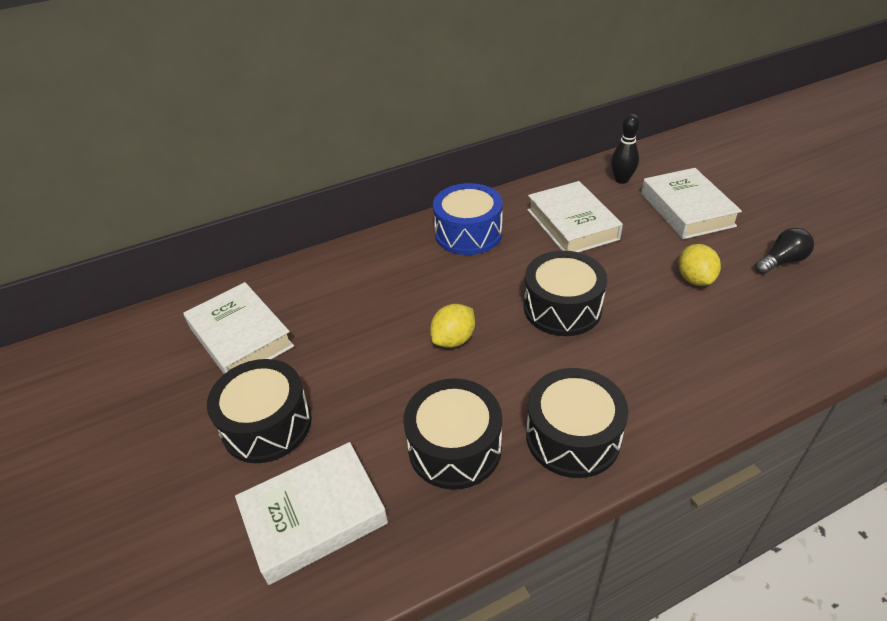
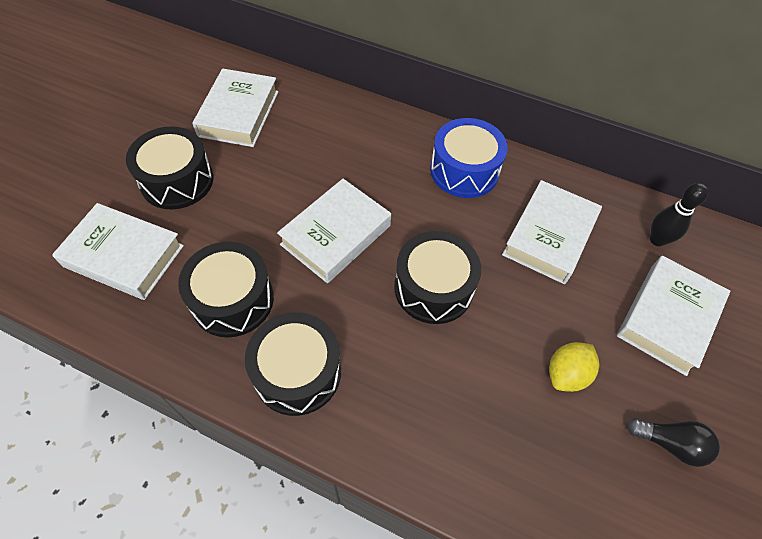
camera: 45 degrees right, 15 degrees up
yellow lemon [430,304,475,348] -> white book [277,179,391,283]

